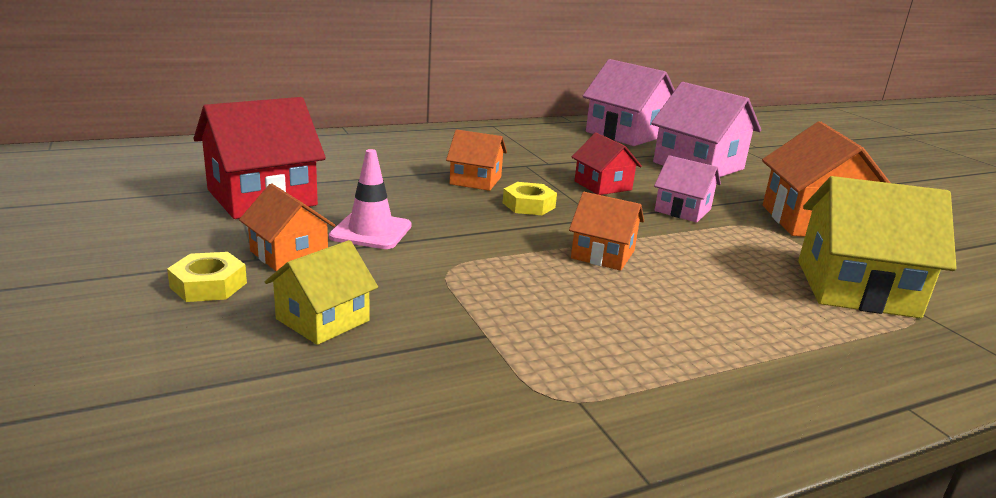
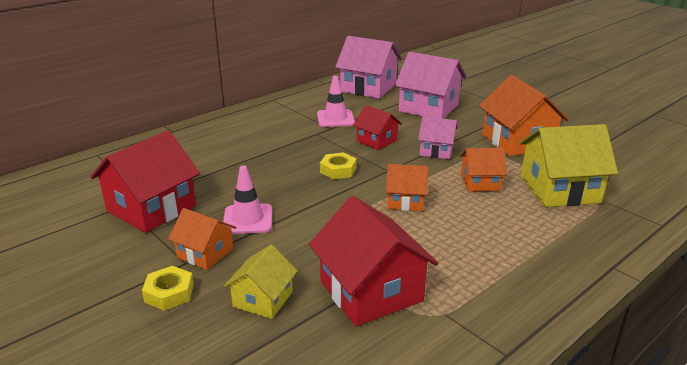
camera: 15 degrees left, 5 degrees up
orange house [446,129,507,191] -> orange house moved to [460,148,507,192]
none -> red house [309,196,438,326]
none -> pink traffic cone [317,76,355,127]

